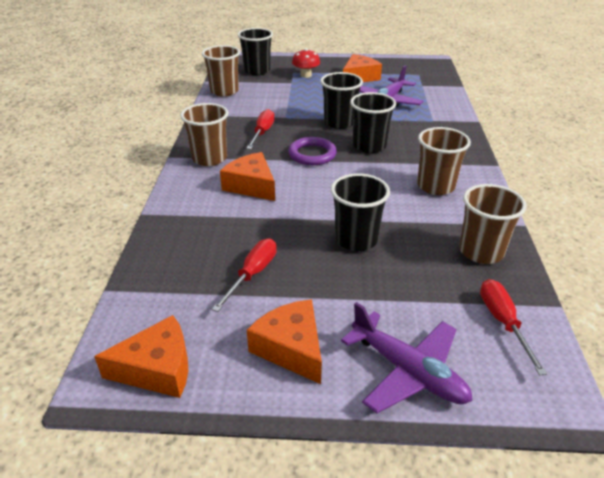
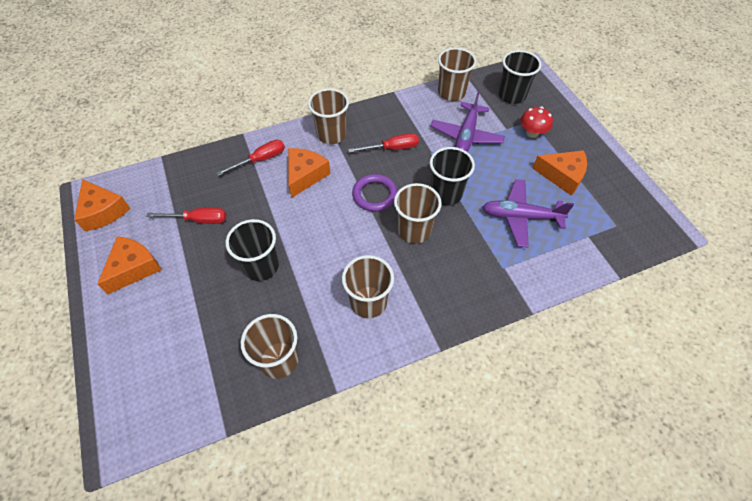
camera: 65 degrees right, 20 degrees up
purple plane [341,302,472,413] -> purple plane moved to [430,91,505,152]
black cup [350,92,396,153] -> brown cup [394,183,442,244]
red screwdriver [480,279,547,375] -> red screwdriver moved to [216,140,285,176]

